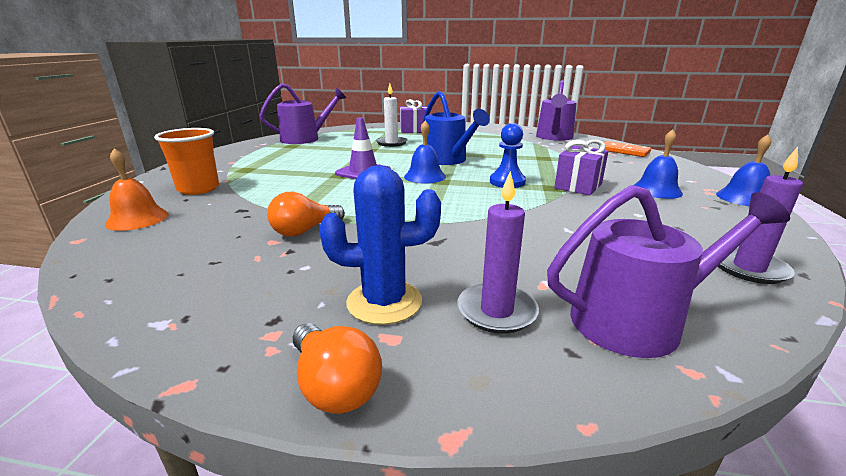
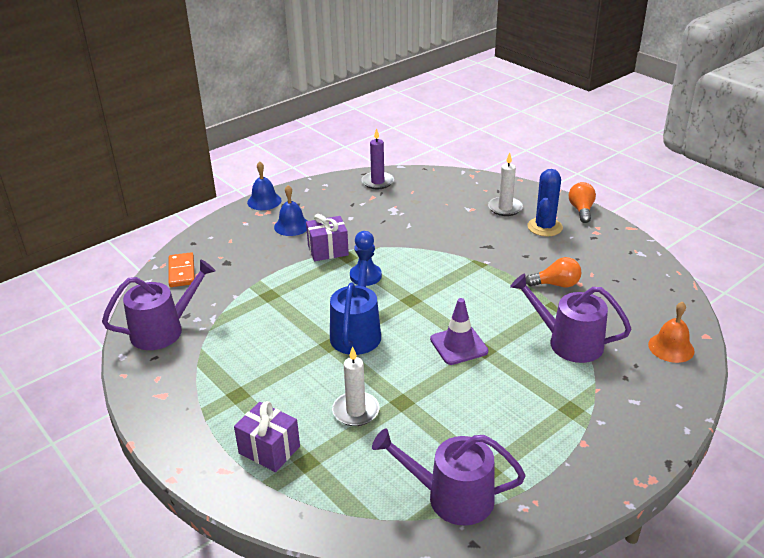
camera: 140 degrees left, 10 degrees up
orange cup [154,128,219,195] -> none
blue cactus [319,165,441,325] -> blue cactus turned 75 degrees clockwise [527,169,563,237]
blue bell [404,121,446,184] -> none
purple candle [457,171,539,334] -> white candle [488,153,523,216]
purple watering can [547,185,790,358] -> purple watering can moved to [510,273,632,363]

